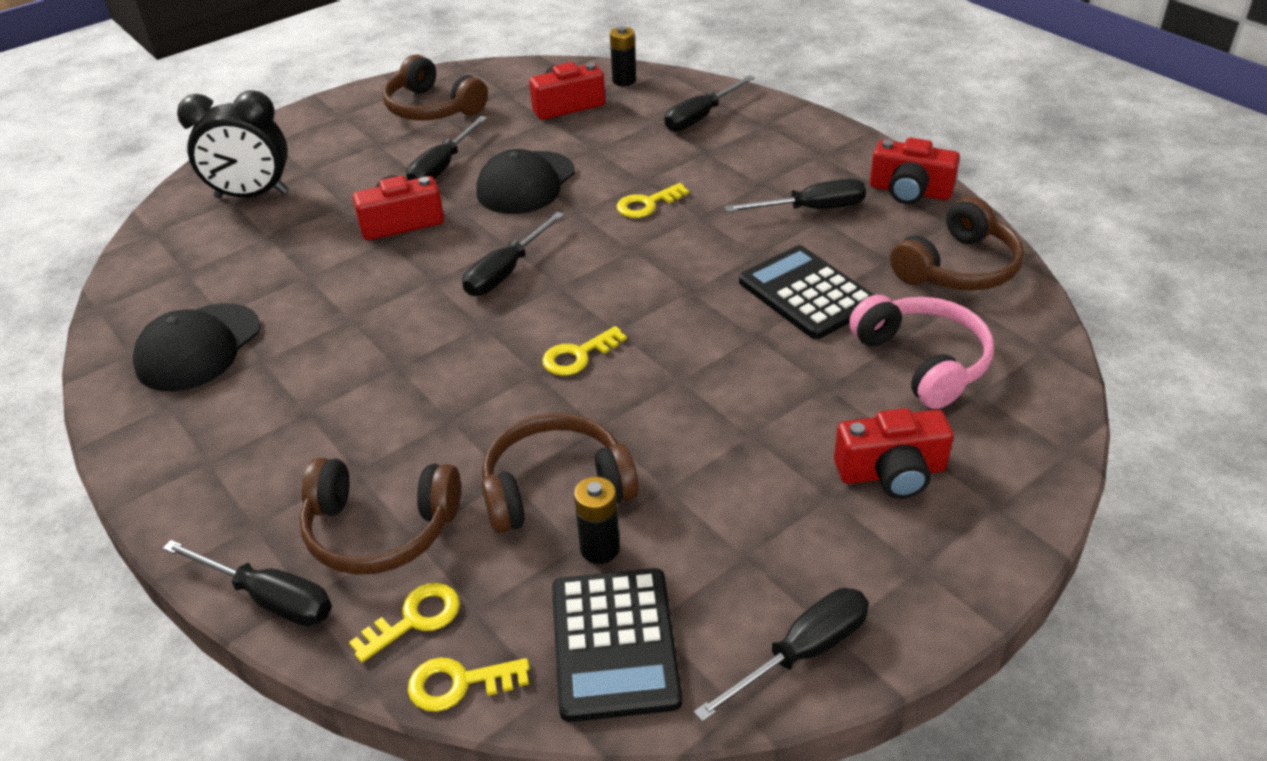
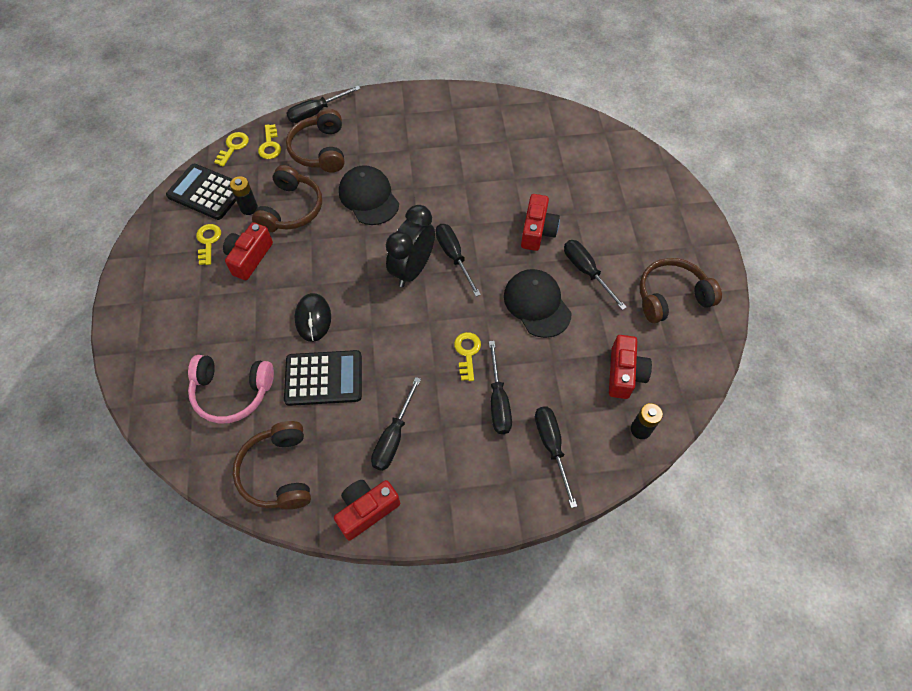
camera: 120 degrees right, 20 degrees up
black cap [133,303,261,391] -> black cap moved to [339,165,399,225]
black clock [177,90,288,199] -> black clock moved to [386,205,435,287]
brown headphones [299,457,461,575] -> brown headphones turned 45 degrees counterclockwise [286,109,344,172]
yellow key [542,326,627,376] -> yellow key moved to [196,224,221,265]
black screwdriver [694,588,869,722] -> black screwdriver moved to [489,341,512,434]
red camera [834,408,954,499] -> red camera moved to [223,222,273,280]
none -> black mouse [295,293,331,342]

